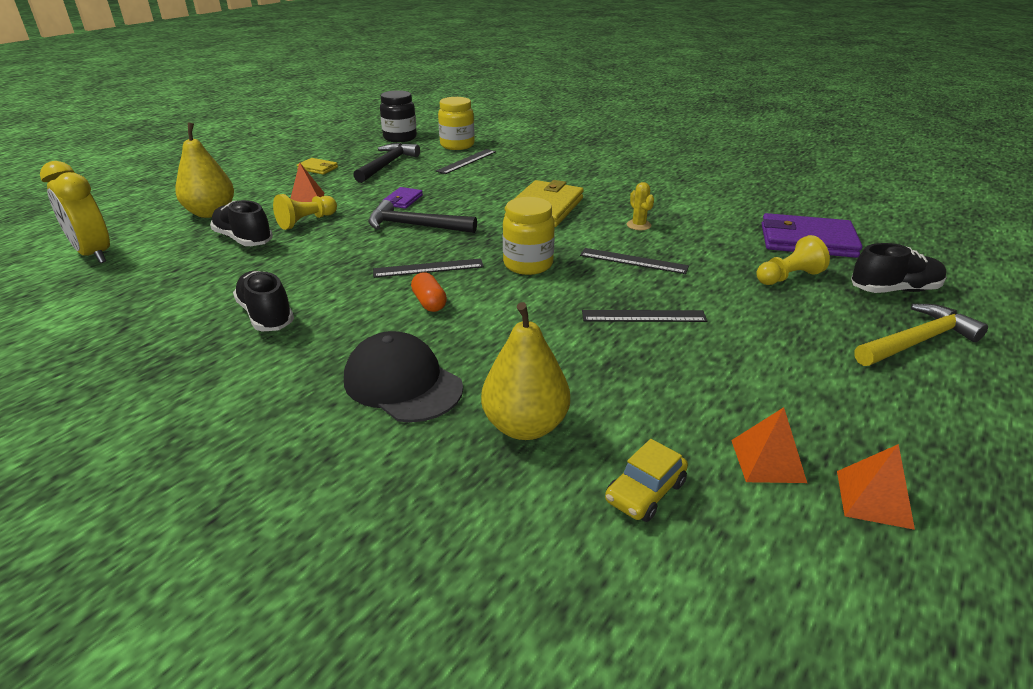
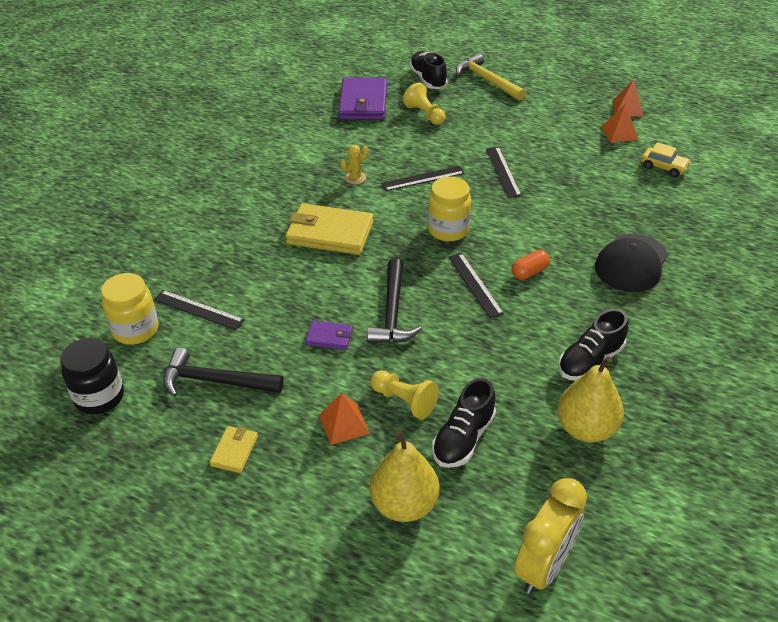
camera: 100 degrees left, 10 degrees up
yellow pear [481,302,570,440] -> yellow pear moved to [557,356,624,443]
black ruler [580,248,689,274] -> black ruler turned 60 degrees clockwise [381,166,465,191]

